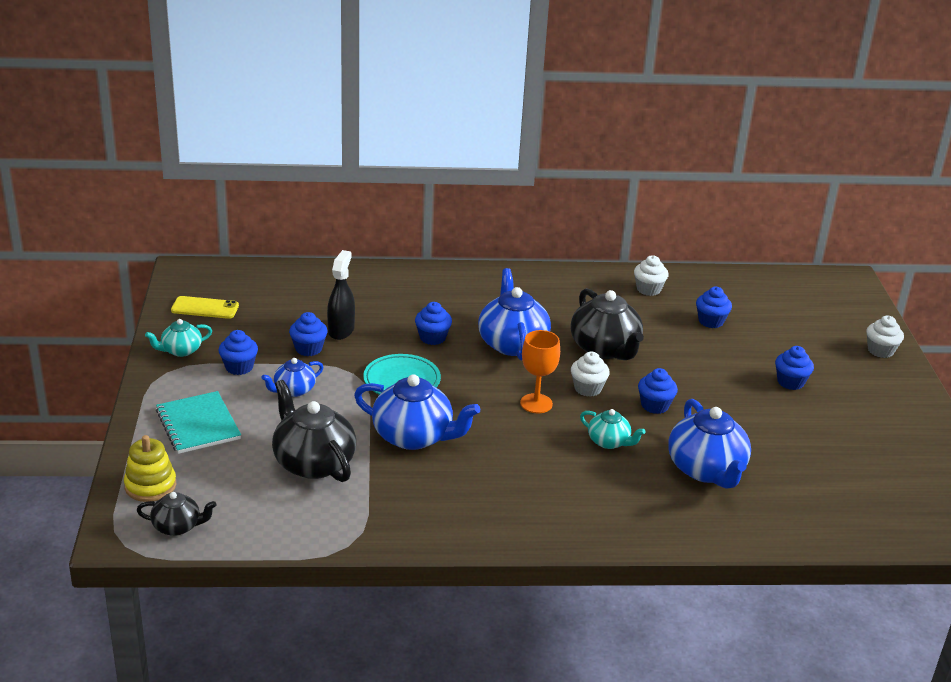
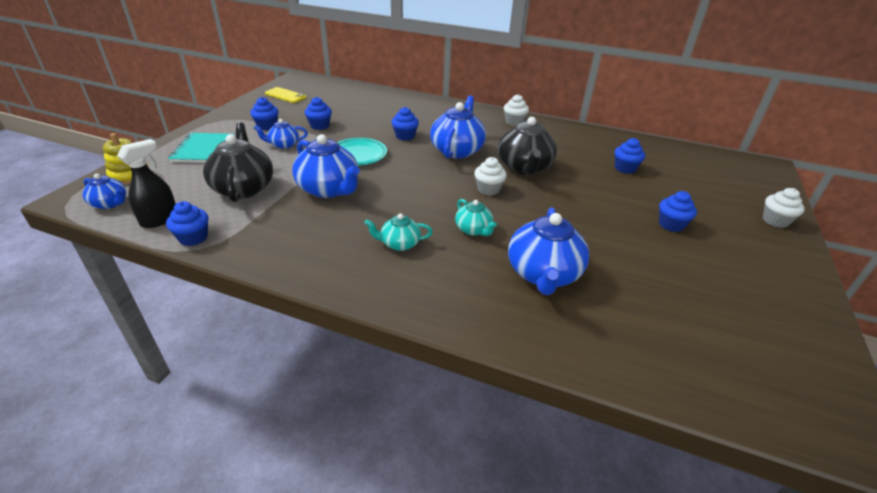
camera: 25 degrees right, 5 degrees up
black teapot [136,492,217,536] -> blue teapot [83,174,126,209]
turquoise teapot [145,319,212,357] -> turquoise teapot moved to [364,214,433,251]
black spray bottle [327,250,355,340] -> black spray bottle moved to [117,139,176,228]
orange goblet [520,330,560,413] -> none
white cupcake [634,255,669,296] -> white cupcake moved to [504,94,529,126]
blue cupcake [638,368,678,414] -> blue cupcake moved to [166,201,208,246]

